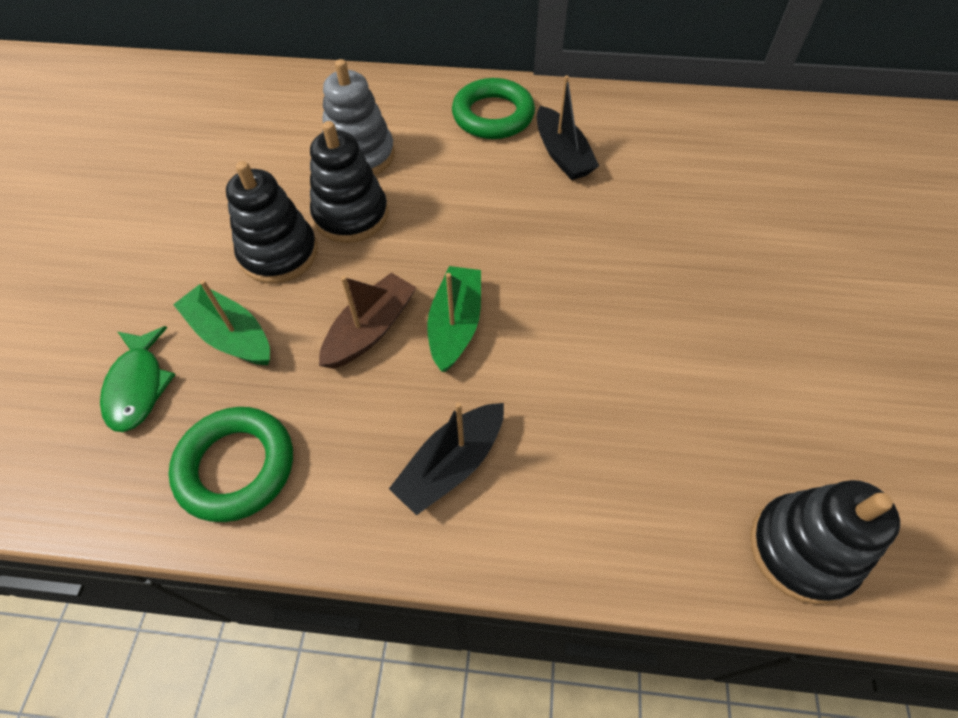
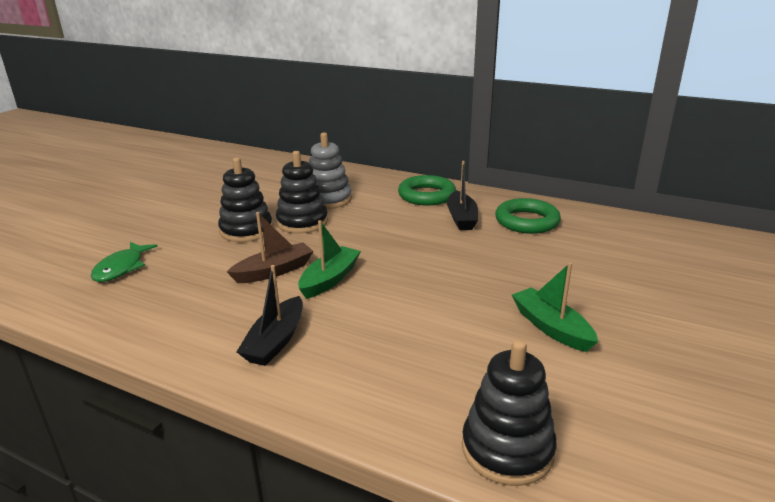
camera: 20 degrees right, 30 degrees down
green ring [169,407,293,522] -> green ring moved to [495,198,561,234]
green boat [173,280,270,365] -> green boat moved to [512,263,598,352]
black boat [389,402,504,516] -> black boat turned 45 degrees counterclockwise [237,265,303,366]

